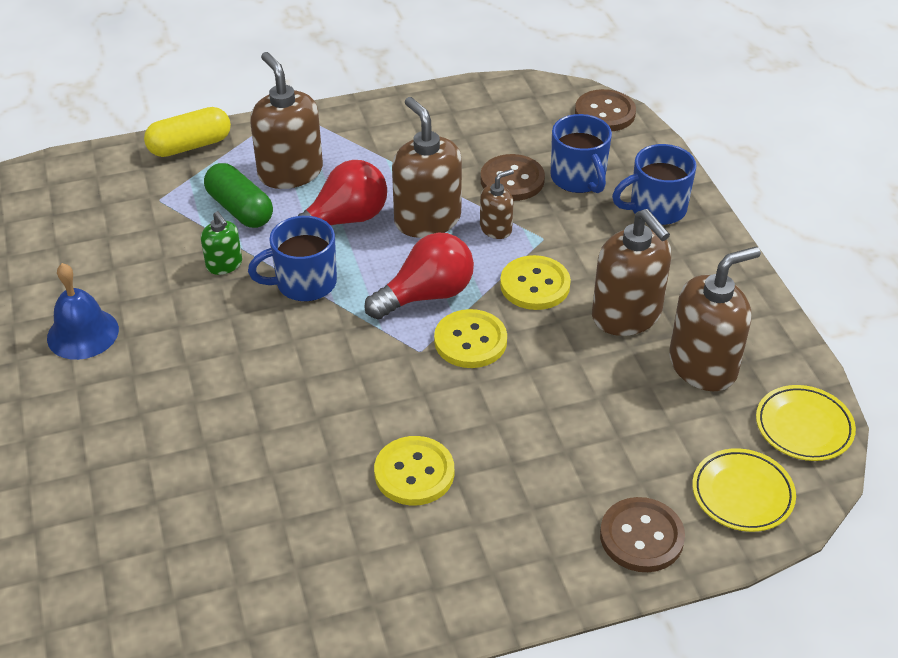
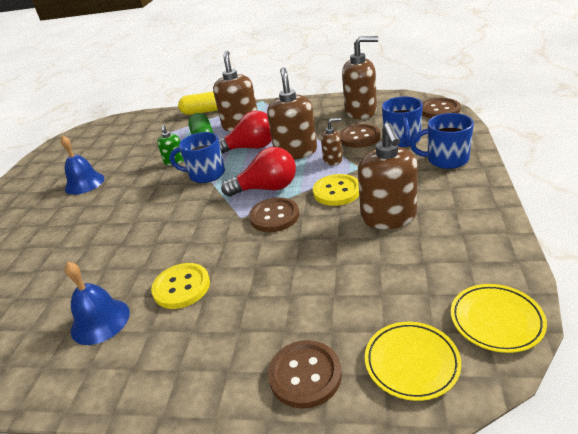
camera: 30 degrees right, 10 degrees down
yellow button [434,309,507,368] -> brown button [249,197,299,232]
brown soap dispenser [669,247,761,391] -> brown soap dispenser moved to [342,36,378,119]
none -> blue bell [65,262,130,345]

